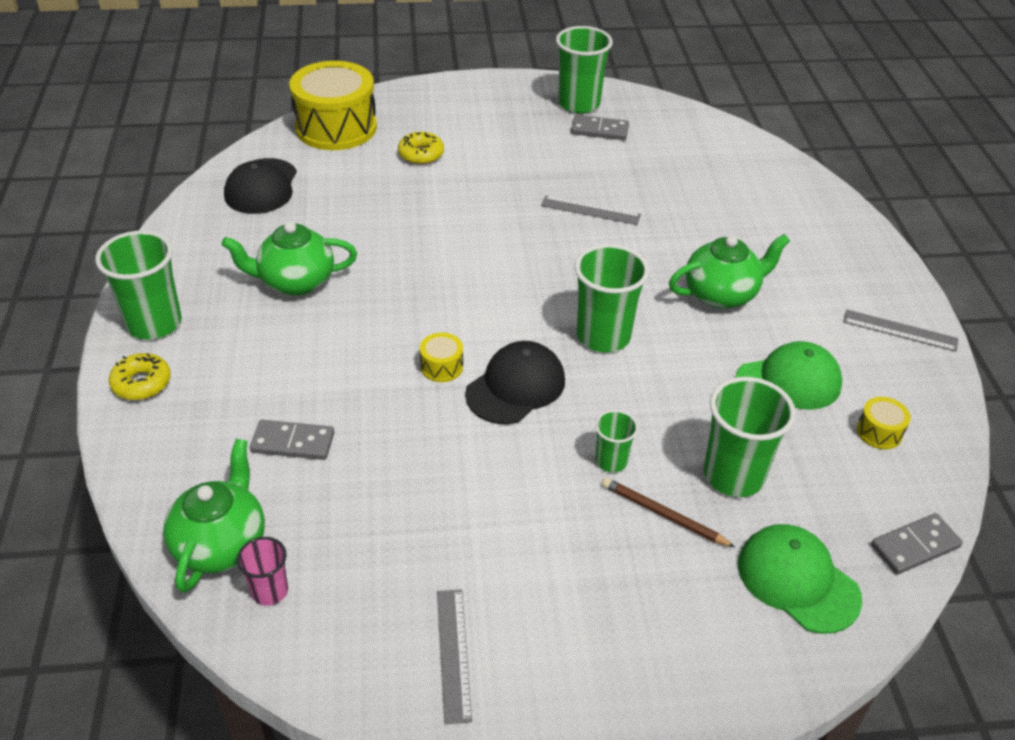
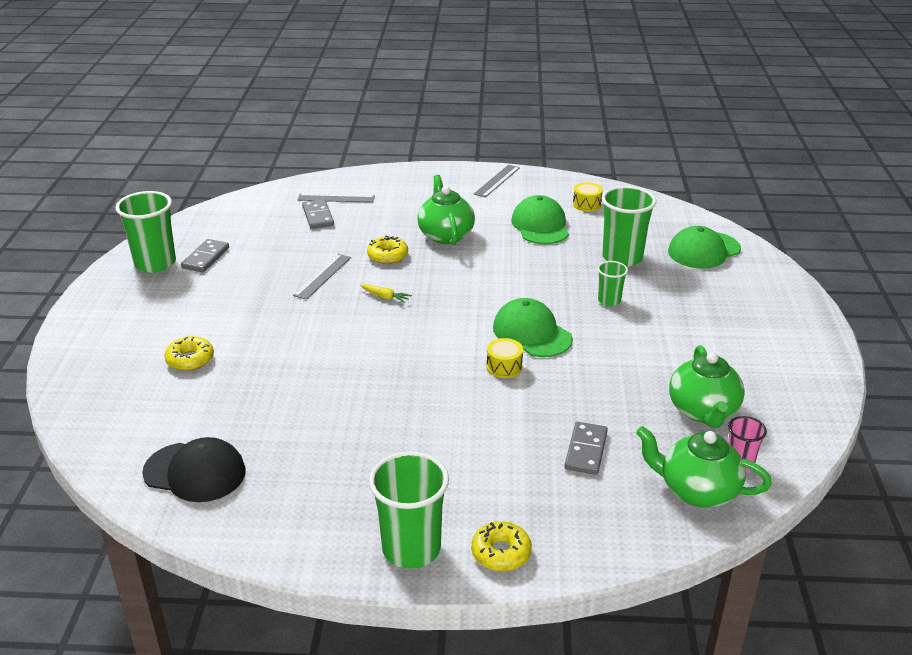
camera: 80 degrees left, 10 degrees down
green teapot [221,221,357,296] -> green teapot moved to [669,345,745,428]
yellow drum [289,61,377,150] -> none
grey ruler [437,589,472,724] -> grey ruler moved to [297,193,375,203]
black cap [465,341,565,424] -> green cap [493,298,573,357]
green cup [575,244,649,353] -> none
brown pencil [602,478,735,547] -> none
grey domino [871,513,963,575] -> grey domino moved to [302,199,334,229]
none -> yellow carrot [361,284,412,303]
none -> yellow donut [367,236,408,264]

